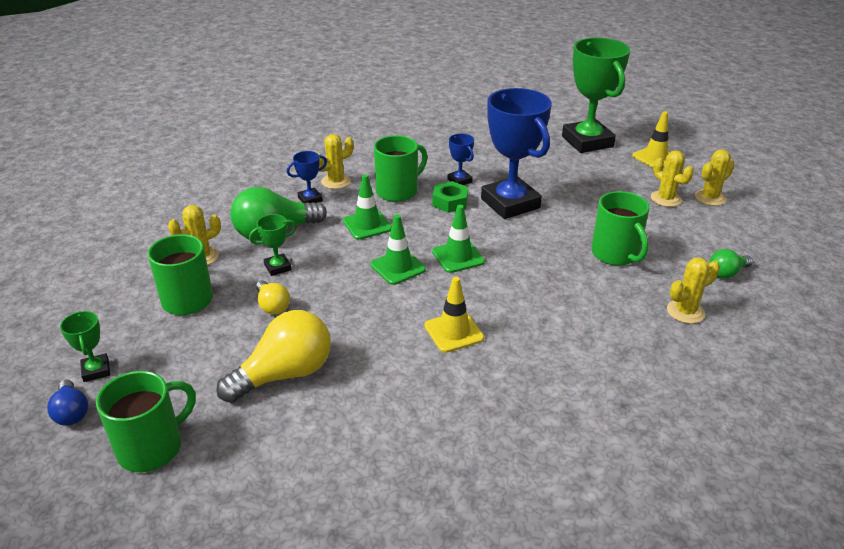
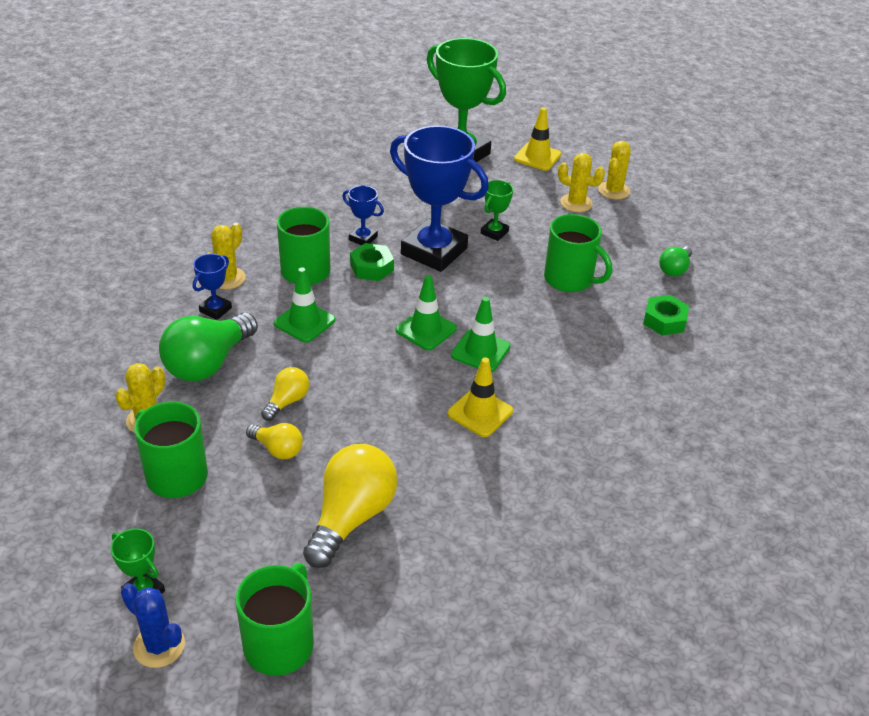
camera: 30 degrees left, 5 degrees up
blue light bulb [47,380,88,426] -> blue cactus [121,583,185,668]
green trophy [249,214,297,276] -> green trophy moved to [481,180,513,241]
green traffic cone [371,214,426,285] -> green traffic cone moved to [451,297,511,372]
yellow cactus [667,258,720,324] -> green nut [643,295,689,336]
none -> yellow light bulb [261,367,309,421]

